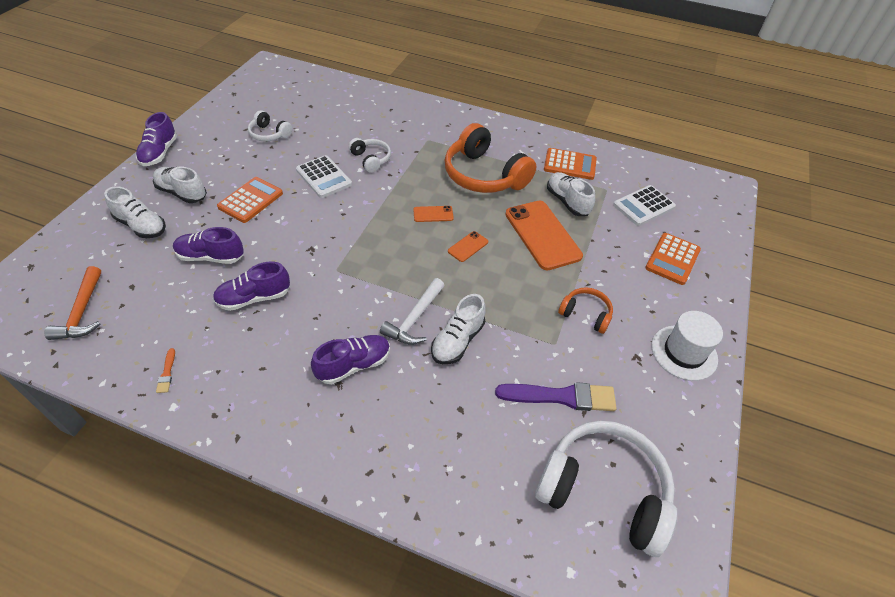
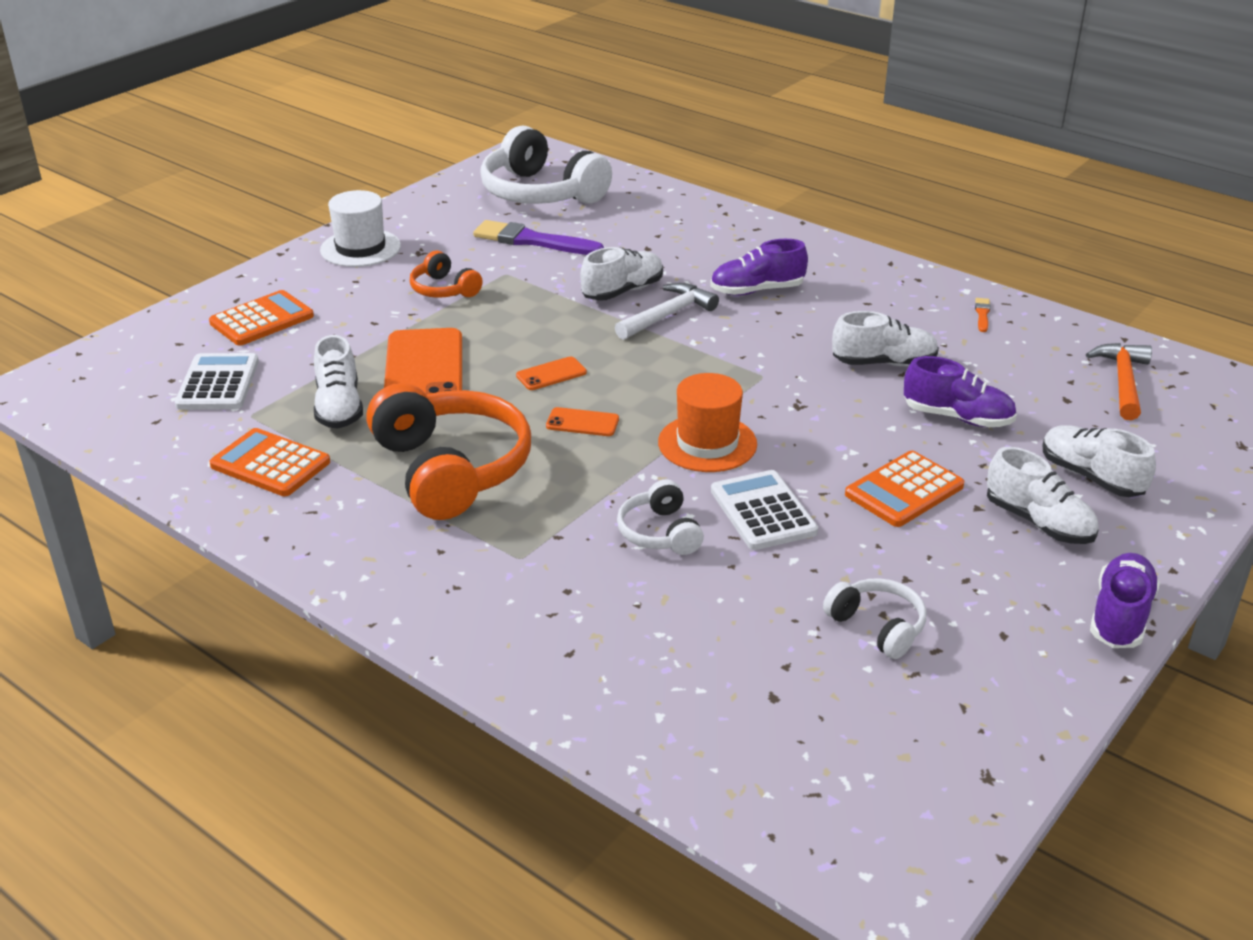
camera: 160 degrees left, 15 degrees down
purple shoe [213,262,290,311] -> white shoe [832,311,939,366]
white calculator [613,185,676,226] -> white calculator turned 75 degrees counterclockwise [175,353,259,410]
none -> orange hat [658,373,757,472]

